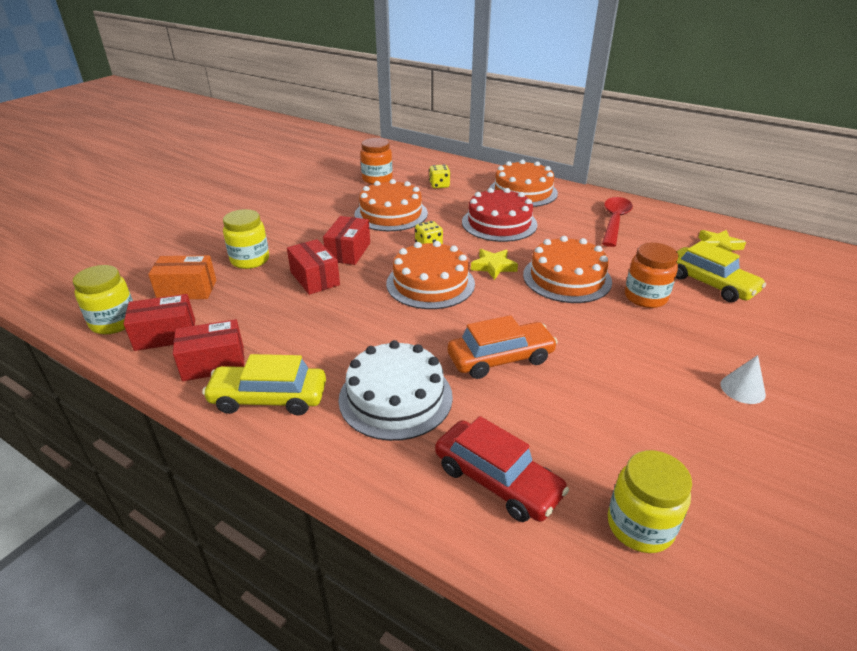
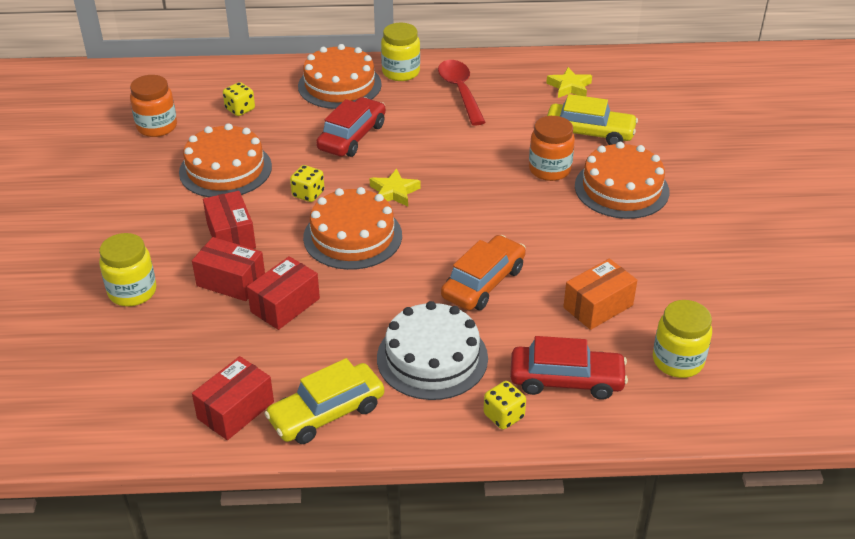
camera: 35 degrees left, 5 degrees up
yellow jar [73,265,133,334] -> yellow jar moved to [381,23,420,81]
red box [124,294,195,351] -> red box moved to [247,256,320,330]
orange box [148,255,216,299] -> orange box moved to [563,259,637,330]
red cake [462,188,538,242] -> red car [316,97,386,157]
orange cake [523,236,612,303] -> orange cake moved to [575,142,669,219]
white cone [720,355,766,404] -> none
none -> yellow dice [483,381,526,429]

